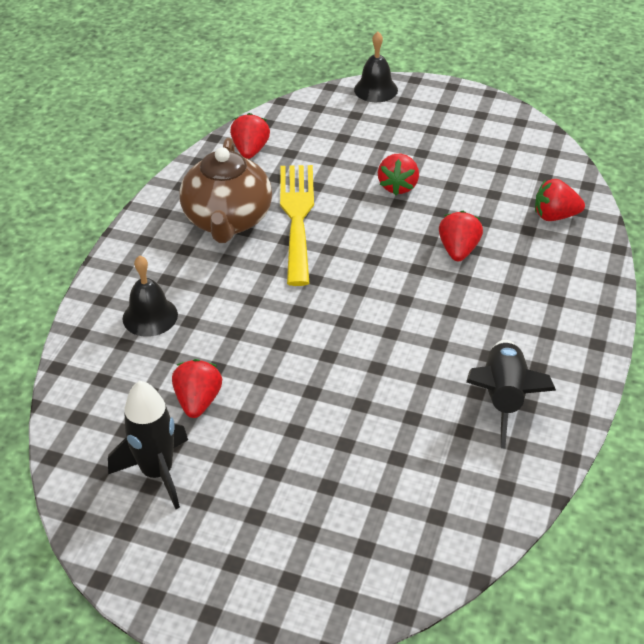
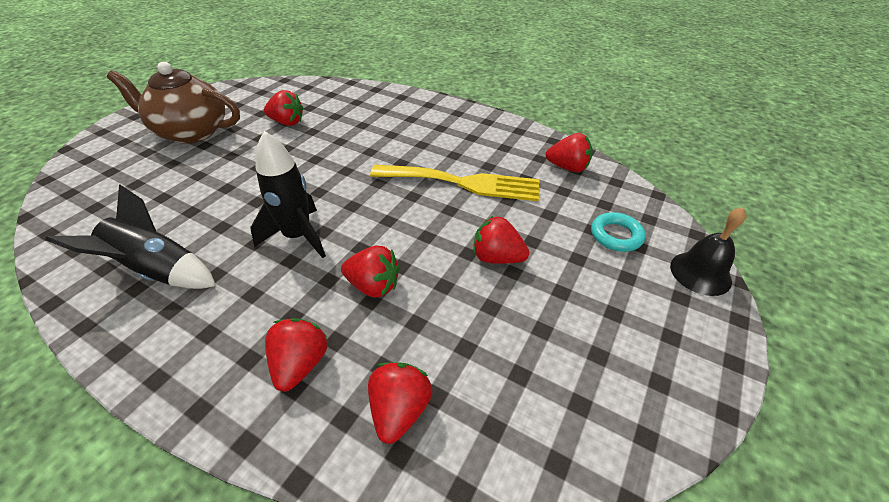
camera: 100 degrees right, 0 degrees up
black rocket [108,381,188,509] -> black rocket moved to [251,131,326,258]
black bell [123,255,178,337] -> none
brown teapot [180,138,272,243] -> brown teapot moved to [107,62,240,144]
none -> red strawberry [265,318,328,392]
none -> turquoise ring [591,212,646,252]

